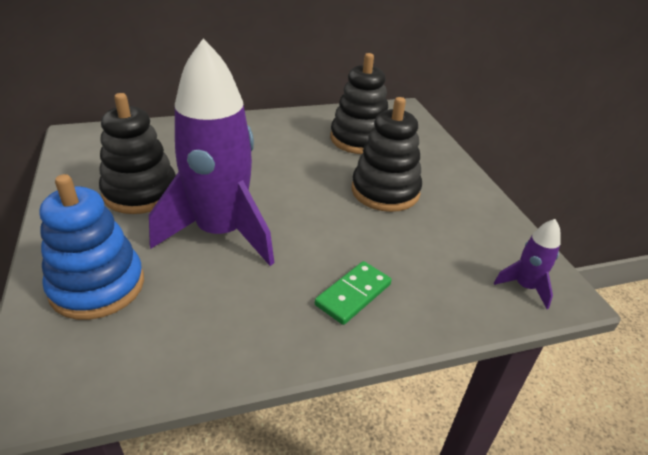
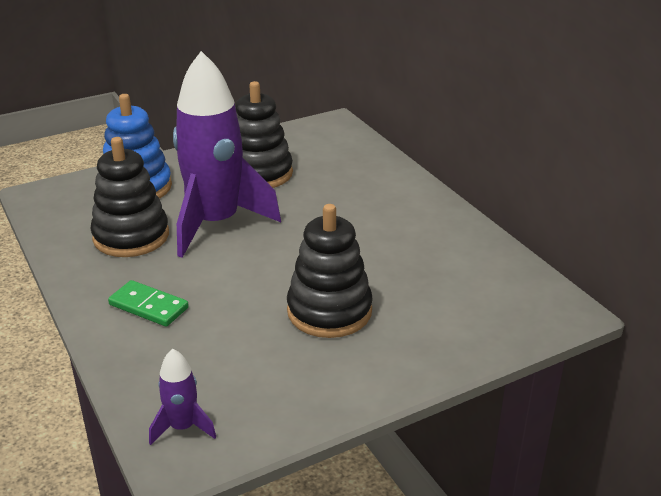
camera: 80 degrees right, 5 degrees down
black stacking toy [330,53,388,154] -> black stacking toy moved to [90,137,169,257]

